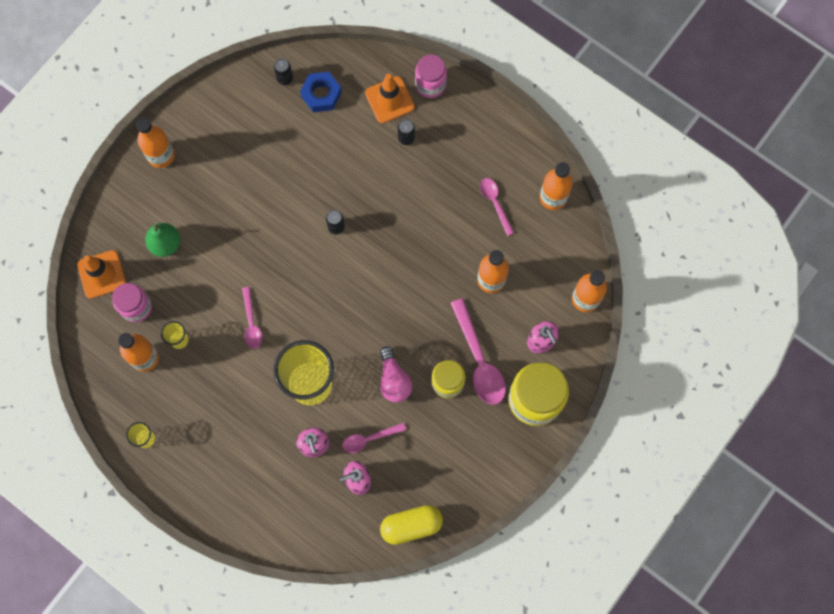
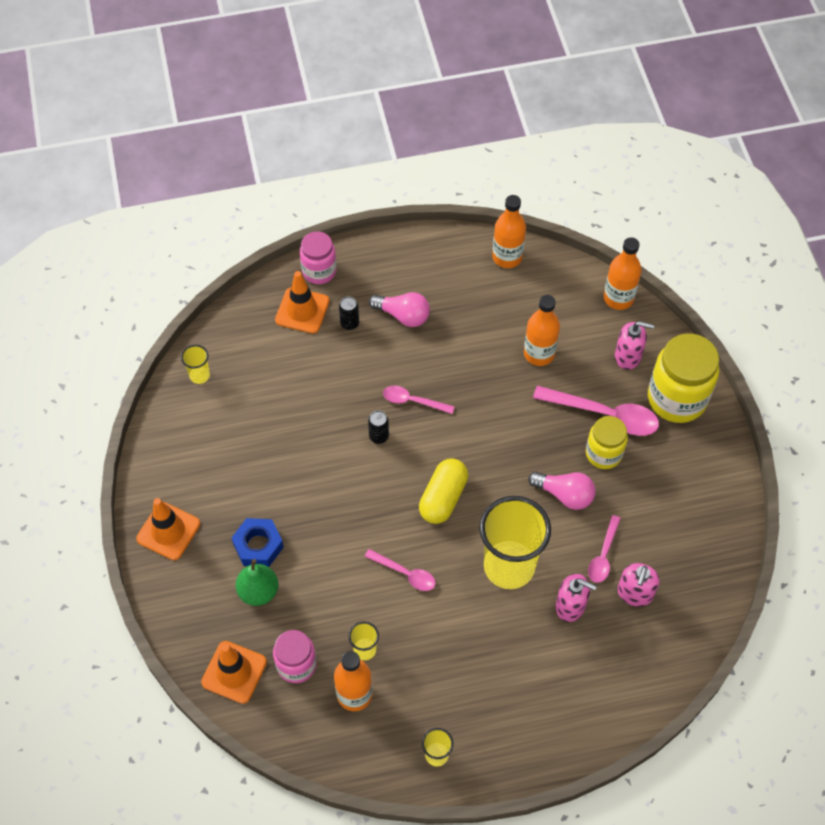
camera: 50 degrees left, 15 degrees down
orange bottle [136,118,175,168] -> orange traffic cone [136,498,200,560]
black can [274,58,293,85] -> yellow cup [181,345,210,384]
blue nut [300,72,342,112] -> blue nut moved to [231,518,284,567]
yellow capsule [380,505,443,545] -> yellow capsule moved to [419,458,468,524]
pink spoon [480,178,514,236] -> pink spoon moved to [383,386,455,414]
none -> pink light bulb [369,292,430,327]

